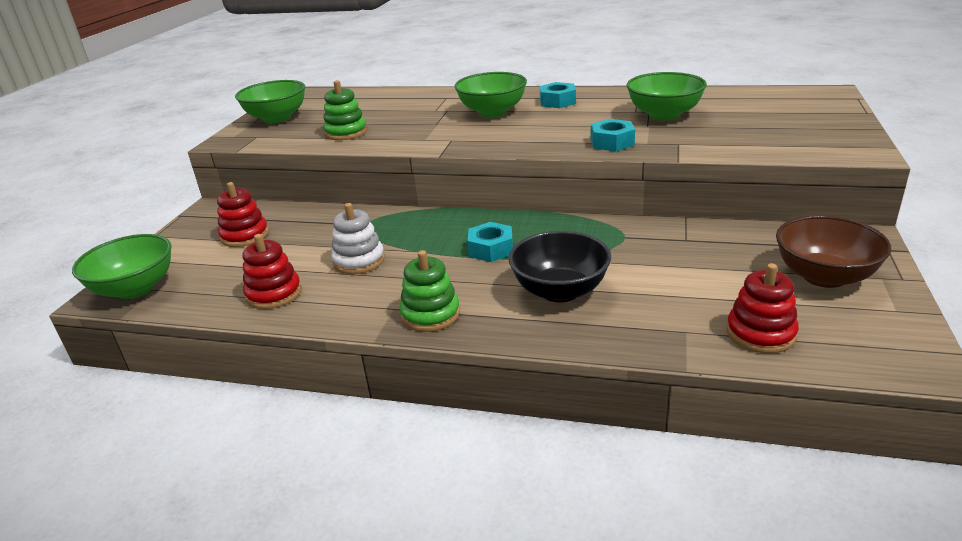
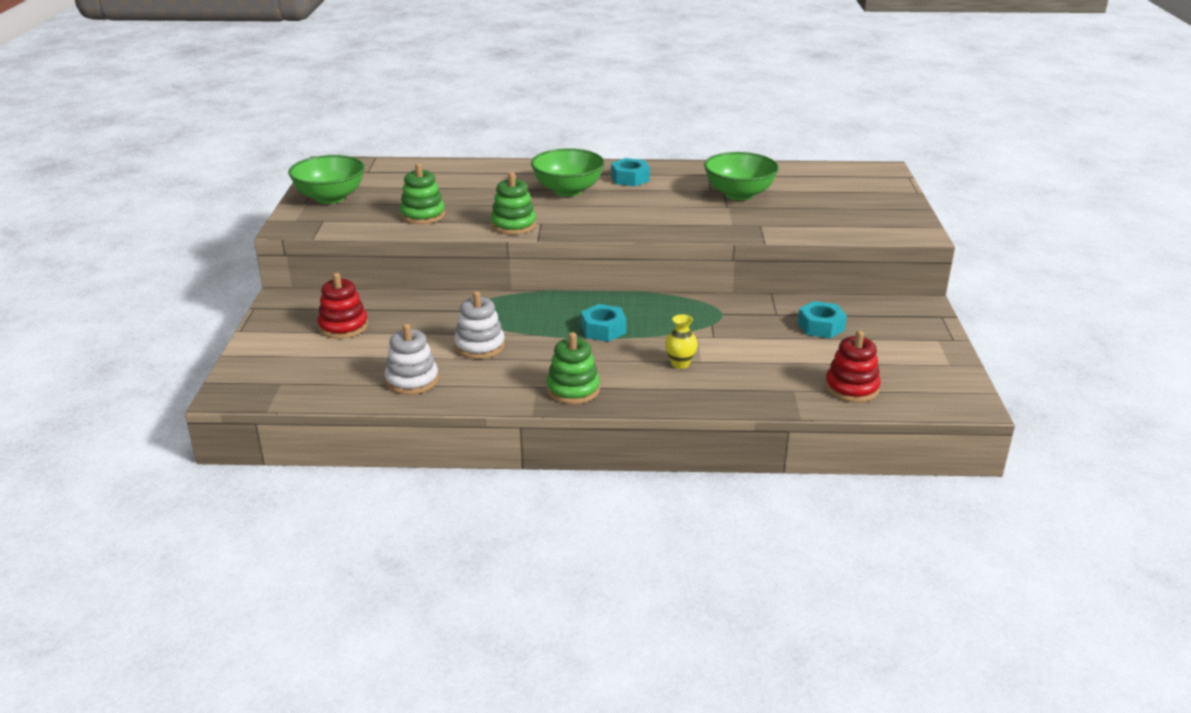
camera: 15 degrees left, 0 degrees up
green bowl [72,234,172,299] -> none
red stacking toy [243,234,302,309] -> white stacking toy [384,323,439,395]
black bowl [508,231,611,302] -> yellow vase [665,314,698,369]
turquoise nut [591,119,635,151] -> turquoise nut moved to [798,301,847,338]
brown bowl [776,215,891,288] -> none
none -> green stacking toy [491,172,536,235]

